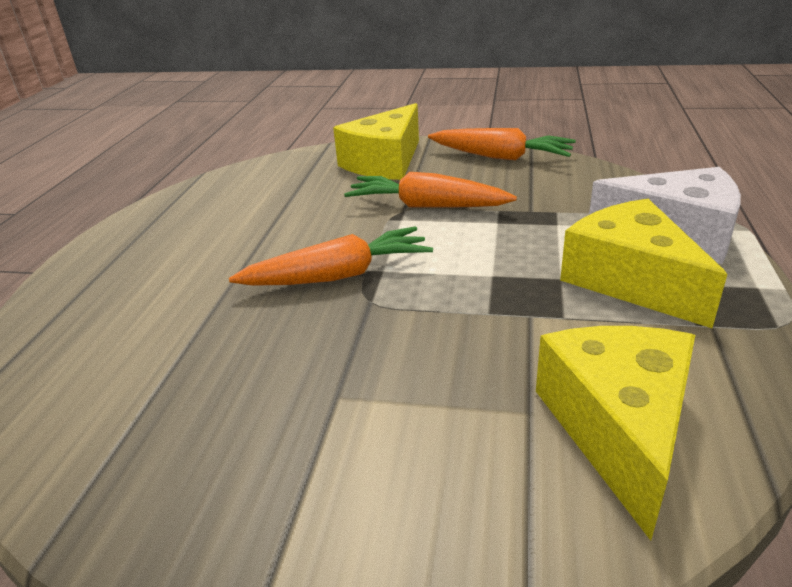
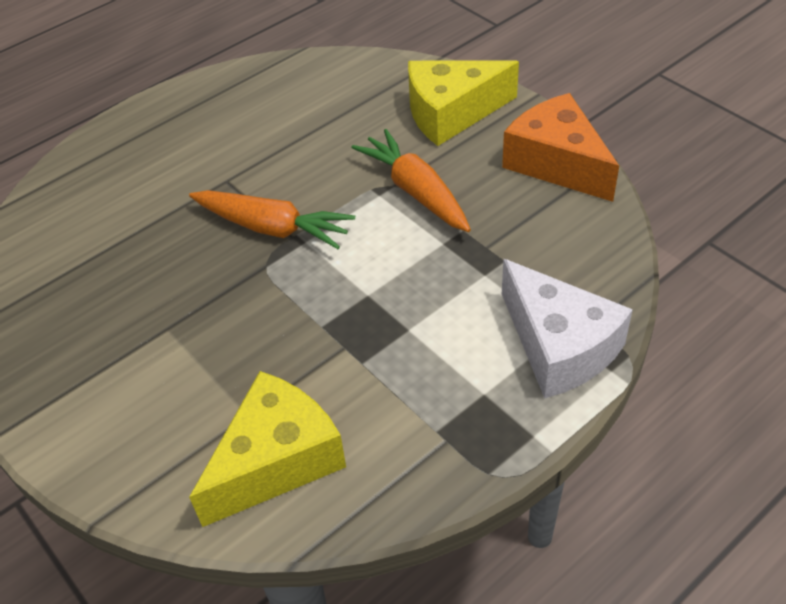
camera: 40 degrees right, 15 degrees up
orange carrot [428,128,576,160] -> orange cheese [502,93,619,202]
yellow cheese [560,199,727,328] -> none

